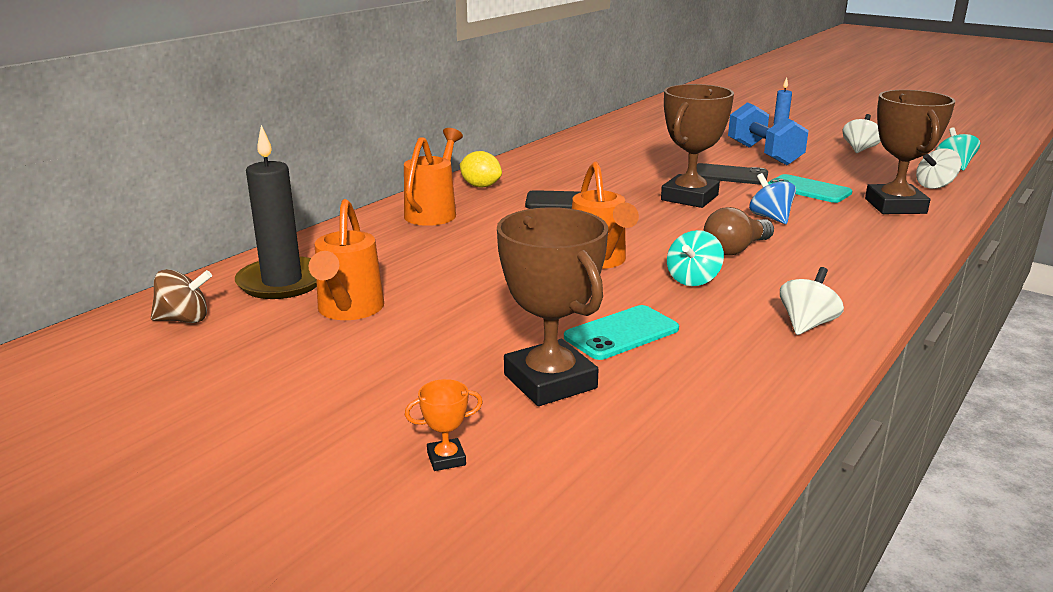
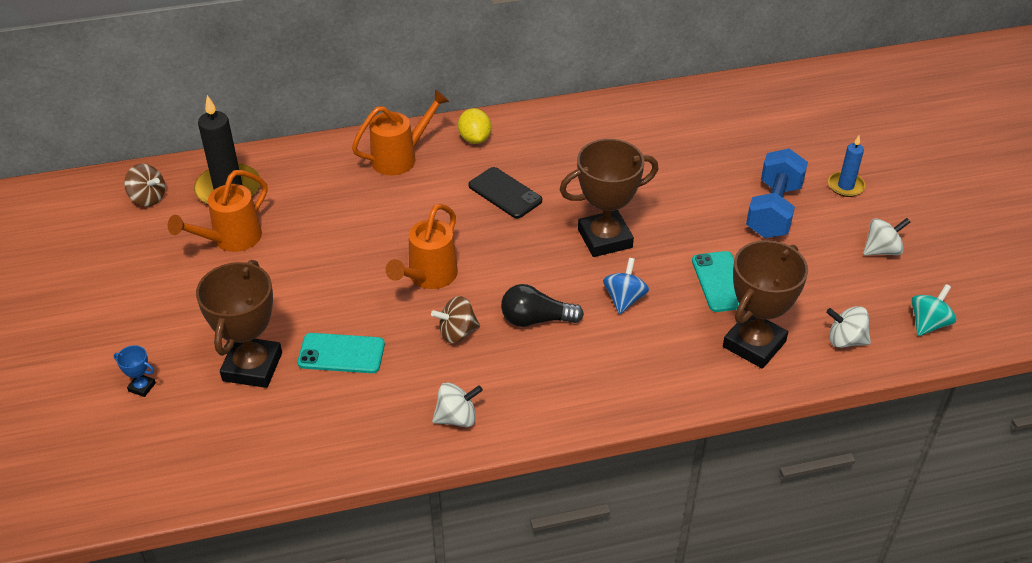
camera: 40 degrees right, 20 degrees up
orange trophy [405,379,483,471] -> blue trophy [114,345,156,397]
turquoise spinning top [667,230,724,286] -> brown spinning top [431,296,480,343]
black phone [697,163,768,185] -> none
brown light bulb [703,207,774,256] -> black light bulb [501,284,584,327]

